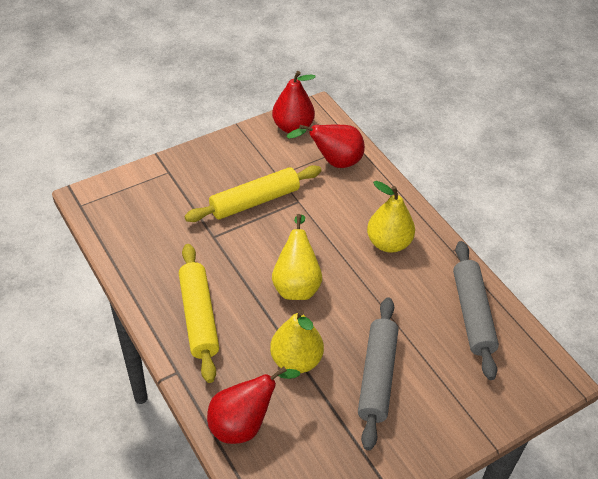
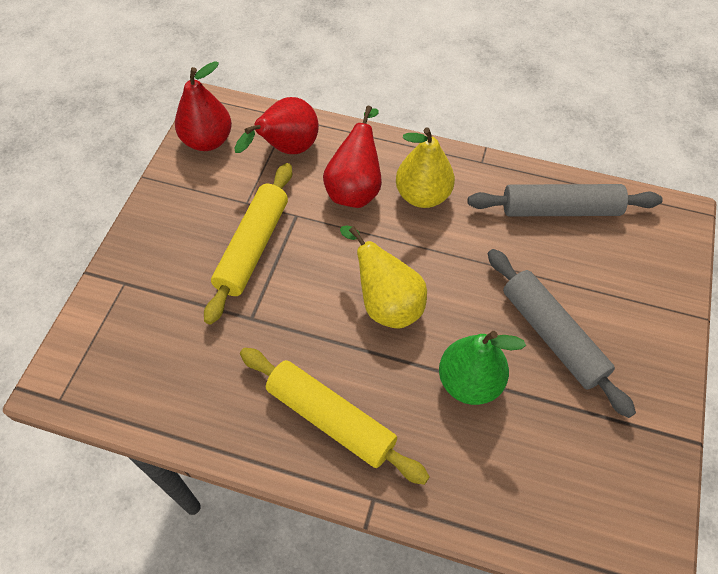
camera: 40 degrees left, 10 degrees up
red pear [207,366,300,444] -> red pear moved to [323,106,382,208]
yellow pear [270,310,324,373] -> green pear [439,331,526,405]
grey rolling pin [453,241,499,380] -> grey rolling pin turned 45 degrees counterclockwise [468,184,663,216]

